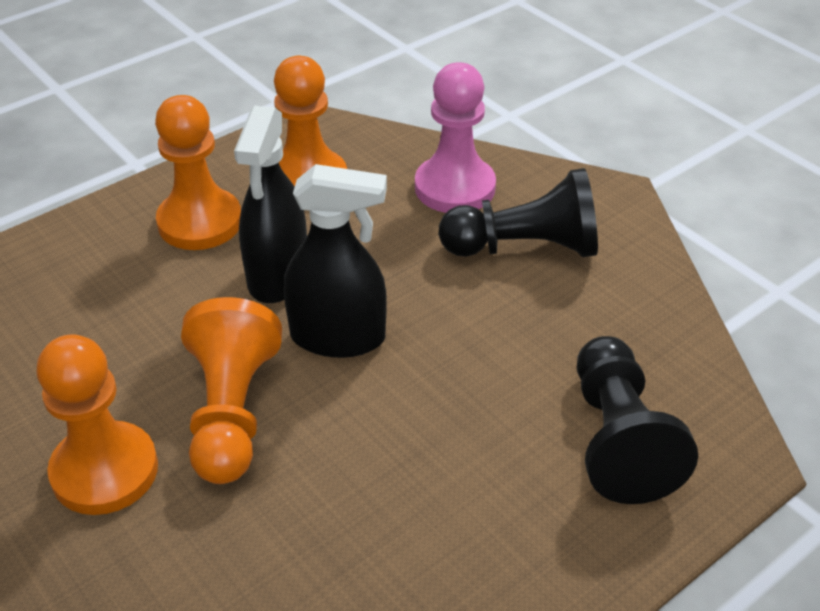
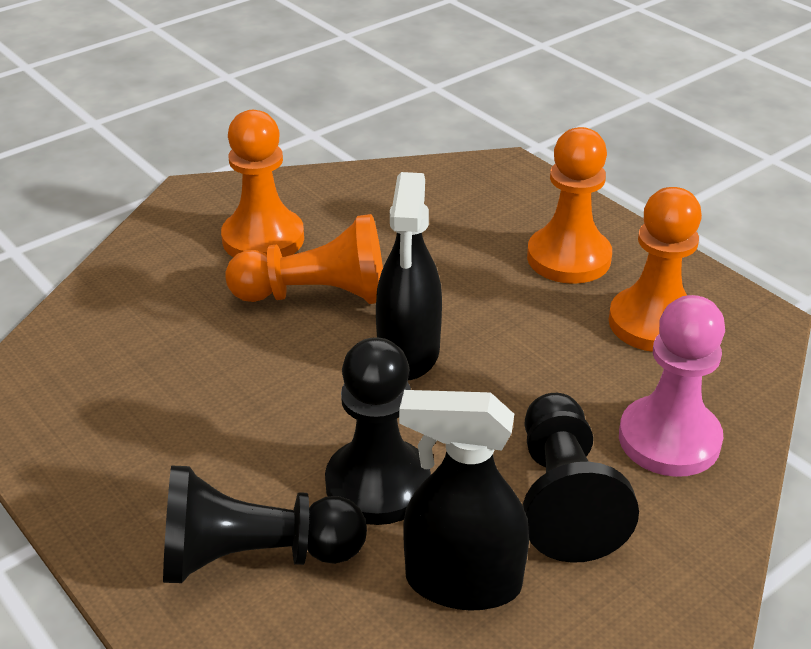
camera: 90 degrees right, 5 degrees down
black spray bottle [234,106,307,303] -> black spray bottle moved to [399,390,529,611]
none -> black pawn [325,337,431,525]

